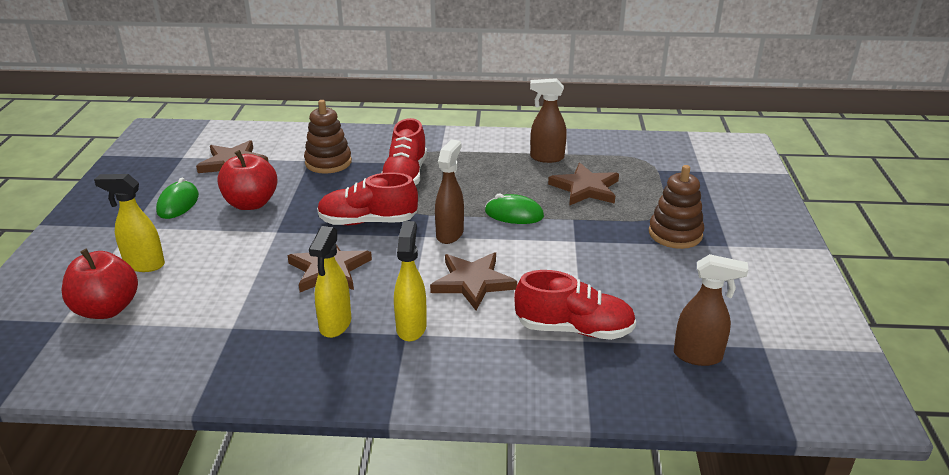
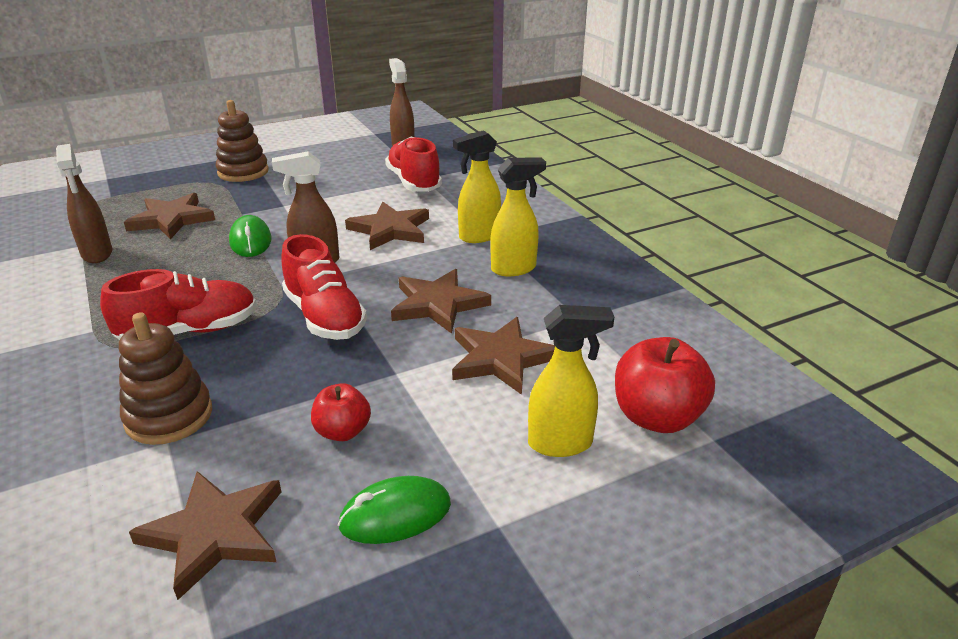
camera: 120 degrees left, 0 degrees up
yellow spray bottle [94,174,165,272] -> yellow spray bottle turned 75 degrees counterclockwise [528,305,614,457]
red apple [217,150,278,210] -> red apple [311,383,371,441], size x0.59
none -> brown star [452,317,555,395]

